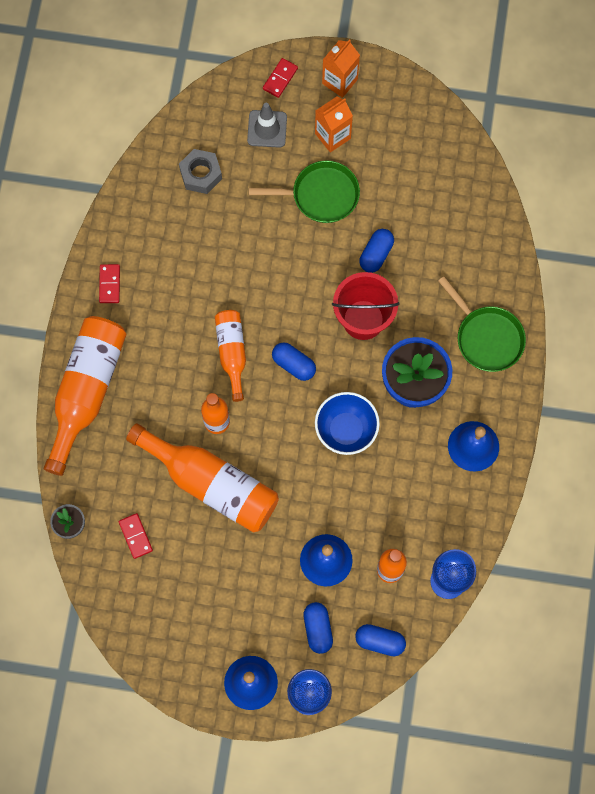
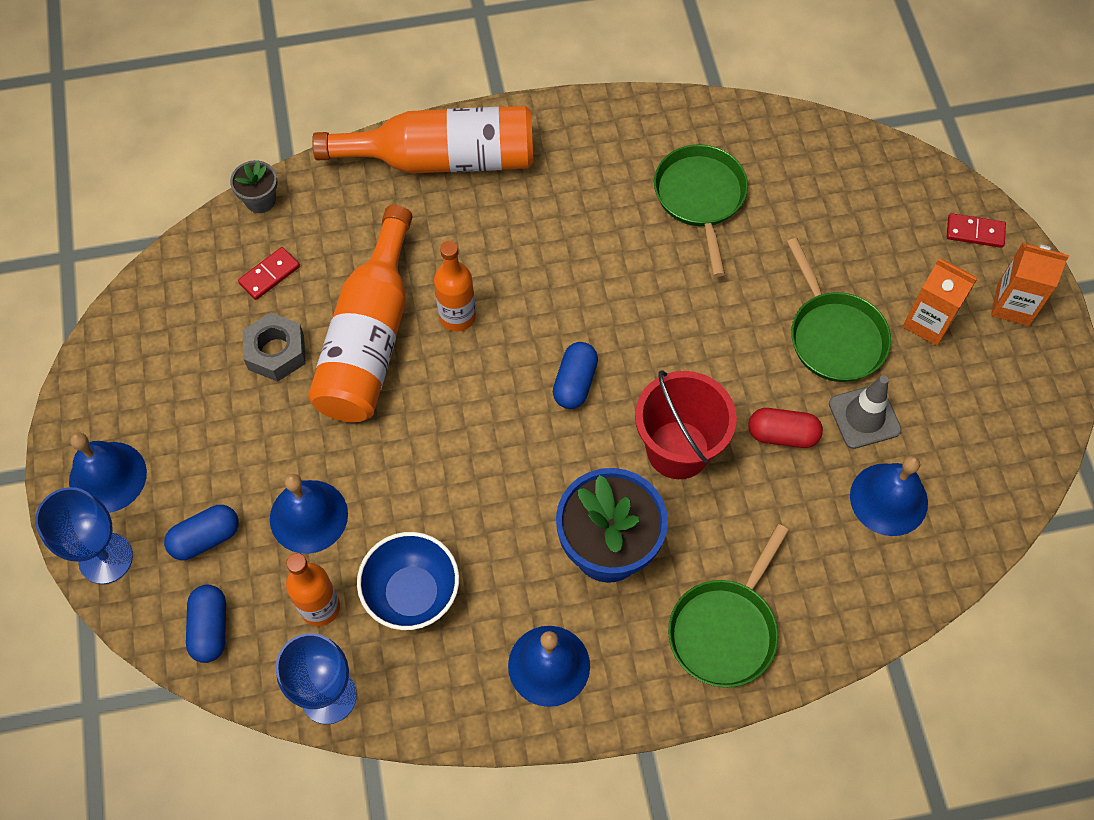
camera: 70 degrees right, 10 degrees down
red domino [99,264,120,303] -> none
grey nut [179,149,222,194] -> grey nut moved to [243,313,306,382]
orange bottle [215,310,246,402] -> none
grey traffic cone [247,103,287,148] -> grey traffic cone moved to [829,375,902,449]
blue bowl [315,392,380,455] -> blue bowl moved to [357,532,459,630]
blue capsule [359,229,394,273] -> red capsule [748,408,823,448]
none -> green pan [654,145,748,277]
none -> blue bell [850,456,928,536]

